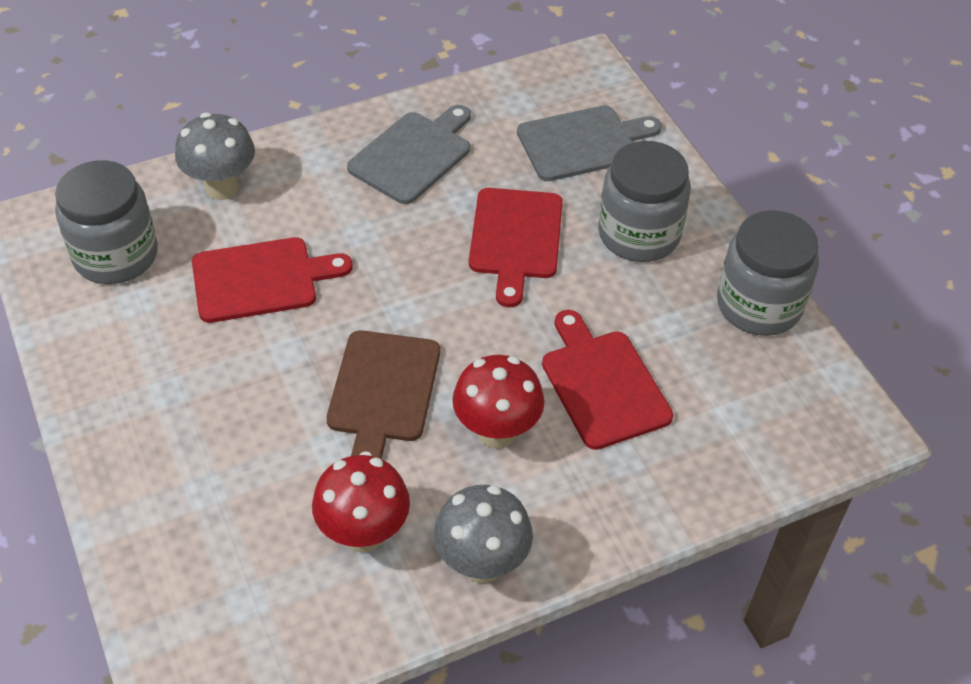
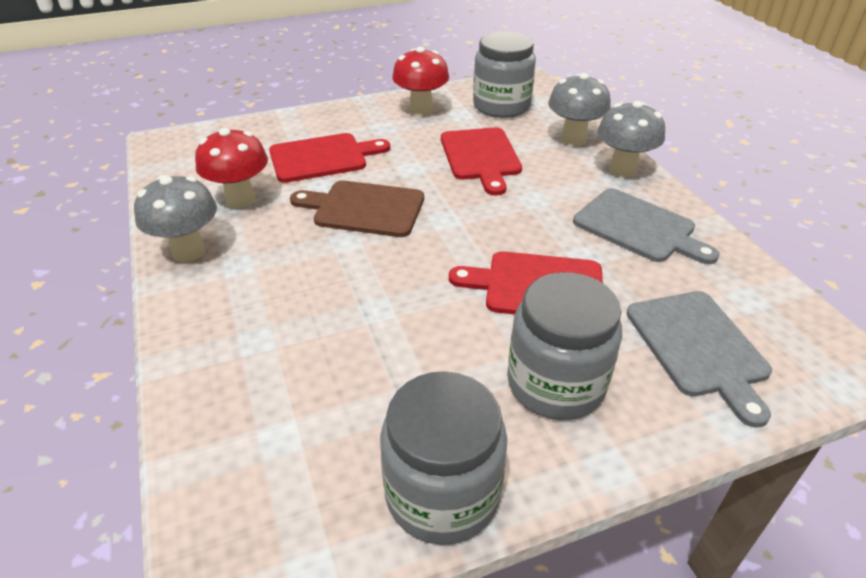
camera: 95 degrees right, 10 degrees down
red mushroom [452,355,544,449] -> red mushroom moved to [392,47,449,116]
red cutting board [542,310,673,450] -> red cutting board moved to [269,133,390,183]
none -> grey mushroom [597,101,665,178]

